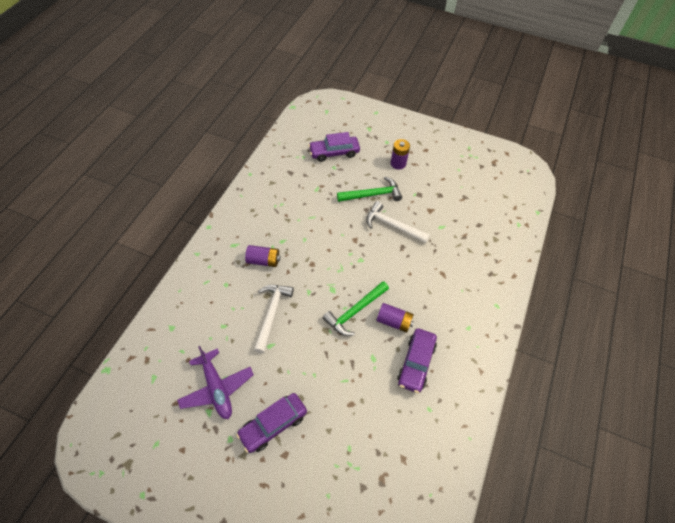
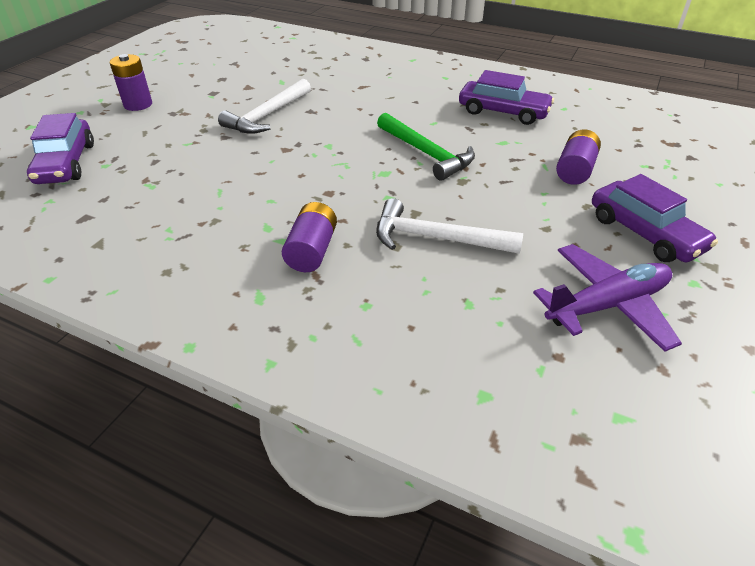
camera: 85 degrees left, 15 degrees down
green hammer [337,177,402,202] -> none
purple battery [377,303,414,333] -> purple battery moved to [556,129,601,185]

